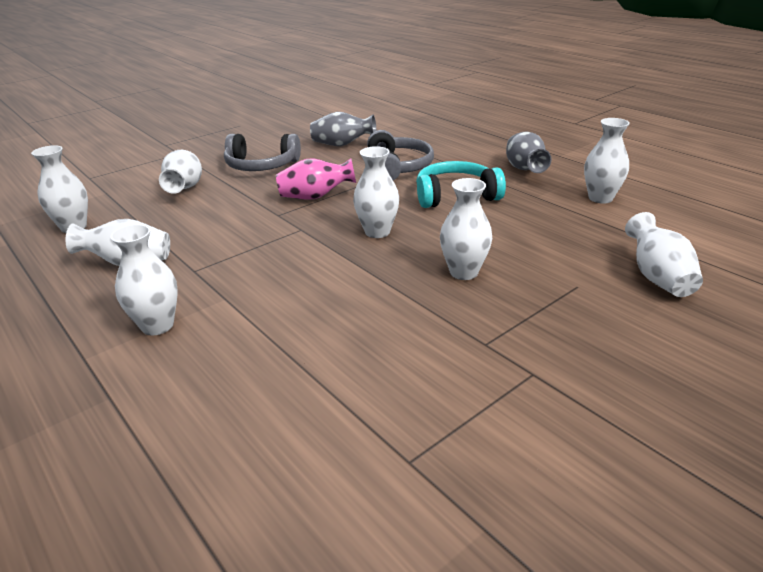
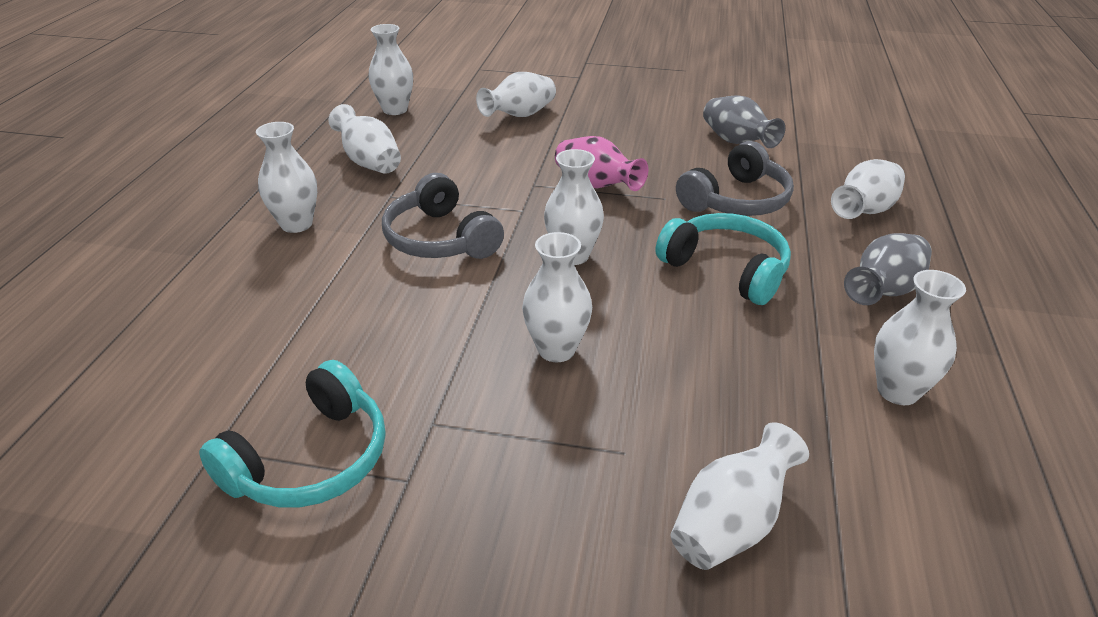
camera: 50 degrees right, 5 degrees up
grey headphones [224,134,301,171] -> grey headphones moved to [382,173,504,259]
none -> turquoise headphones [199,360,385,508]
none -> white vase [831,159,905,219]

